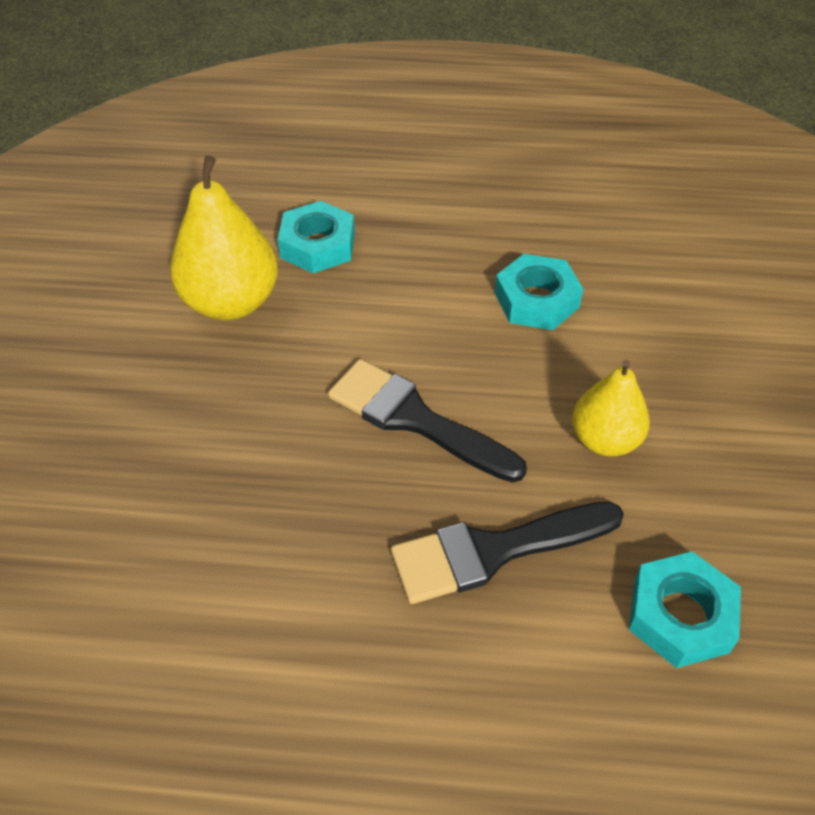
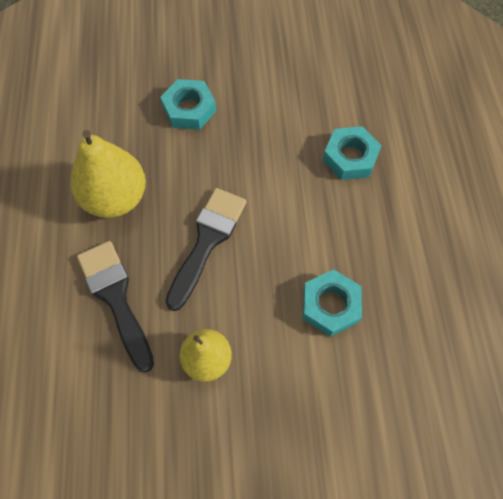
camera: 80 degrees right, 15 degrees up
yellow pear [170,155,278,320] -> yellow pear moved to [71,130,146,218]
turquoise nut [629,551,741,668] -> turquoise nut moved to [160,79,216,130]

